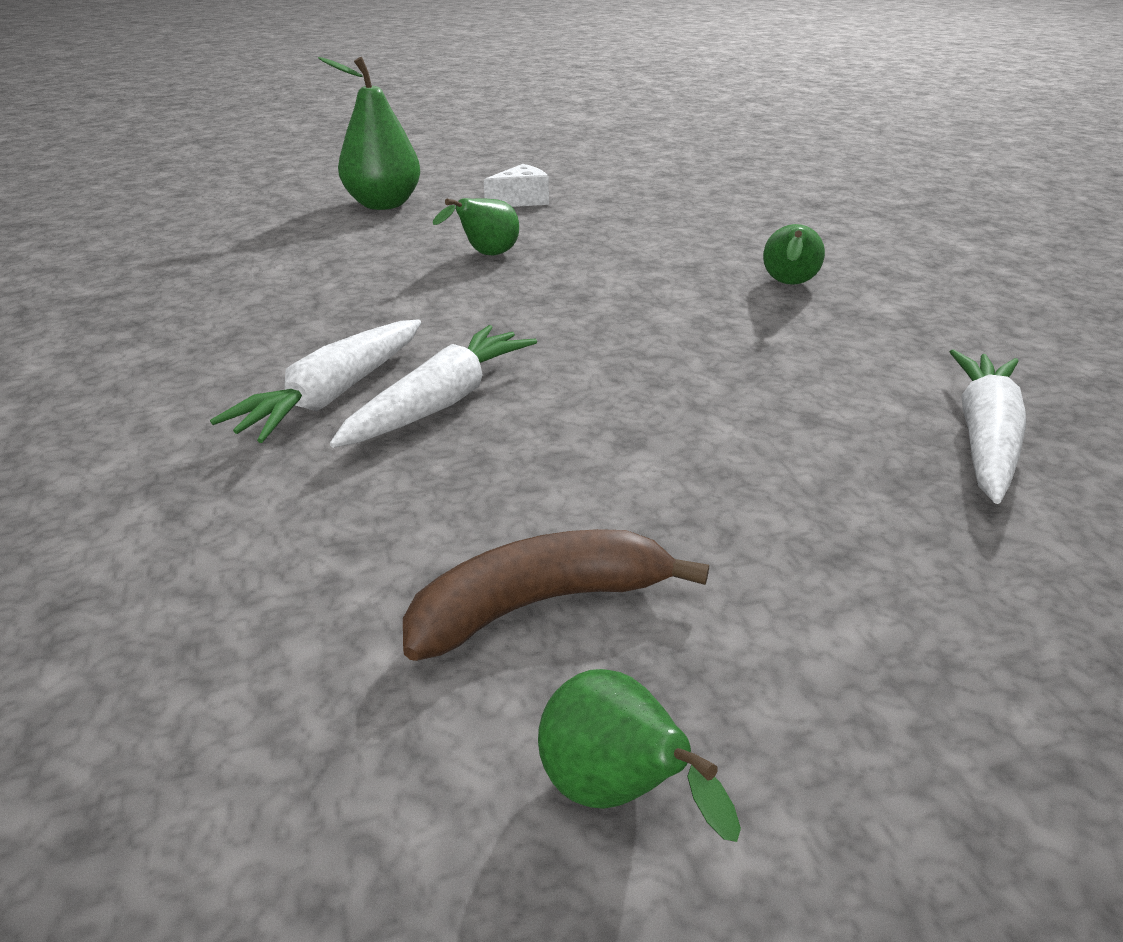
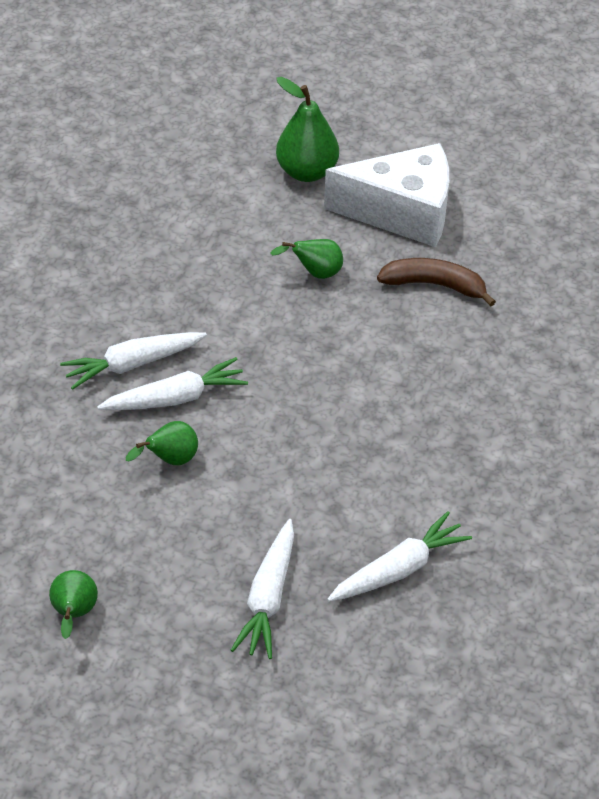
camera: 35 degrees right, 15 degrees up
brown banana [403,529,709,661] -> brown banana moved to [377,258,496,306]
white cheese [484,164,549,207] -> white cheese [324,143,449,247], size x2.33
green pear [763,224,825,285] -> green pear moved to [126,421,198,465]
none -> white carrot [231,519,294,659]

